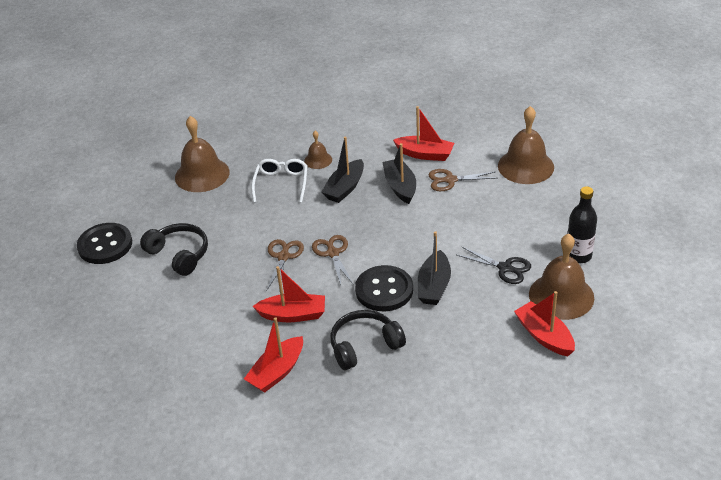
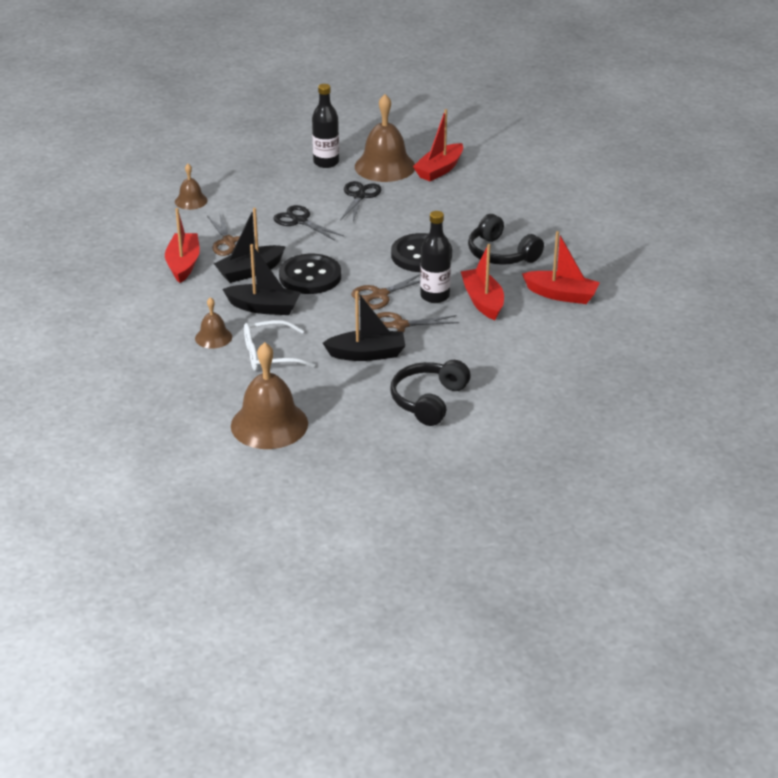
camera: 110 degrees left, 5 degrees down
black button [77,223,132,264] -> black button moved to [279,254,341,294]
black boat [418,231,451,305] -> black boat moved to [323,291,405,361]
brown bell [498,106,554,184] -> brown bell [175,164,208,210], size x0.52
none -> black scissors [273,205,344,241]
none -> black bottle [420,211,451,303]

